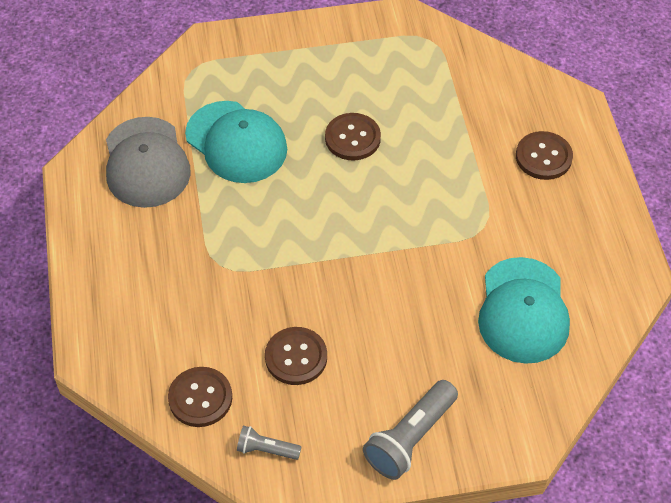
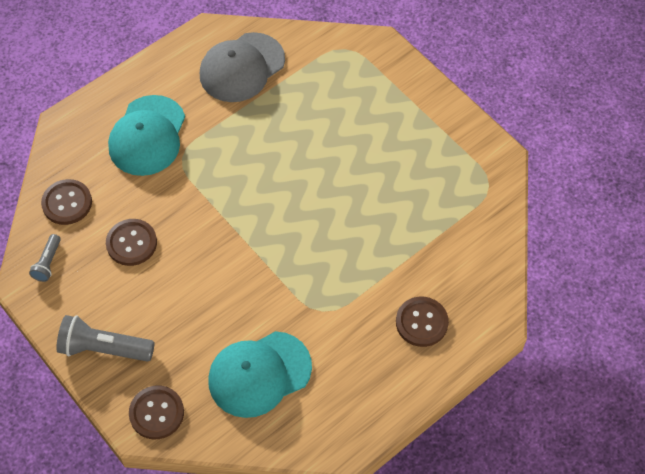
camera: 60 degrees right, 5 degrees up
turquoise cap [185,101,287,183] -> turquoise cap moved to [108,95,185,176]
grey flashlight [237,426,301,460] -> grey flashlight turned 150 degrees counterclockwise [29,234,61,282]
brown button [325,113,381,161] -> brown button moved to [129,385,184,439]

